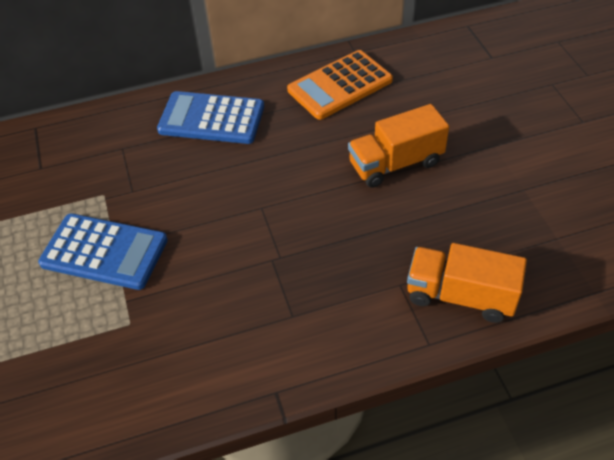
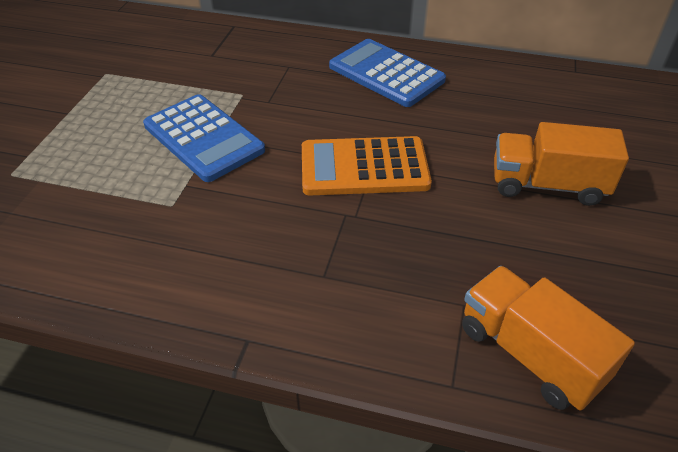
camera: 30 degrees right, 5 degrees down
orange calculator [287,50,393,120] -> orange calculator moved to [302,136,432,195]

